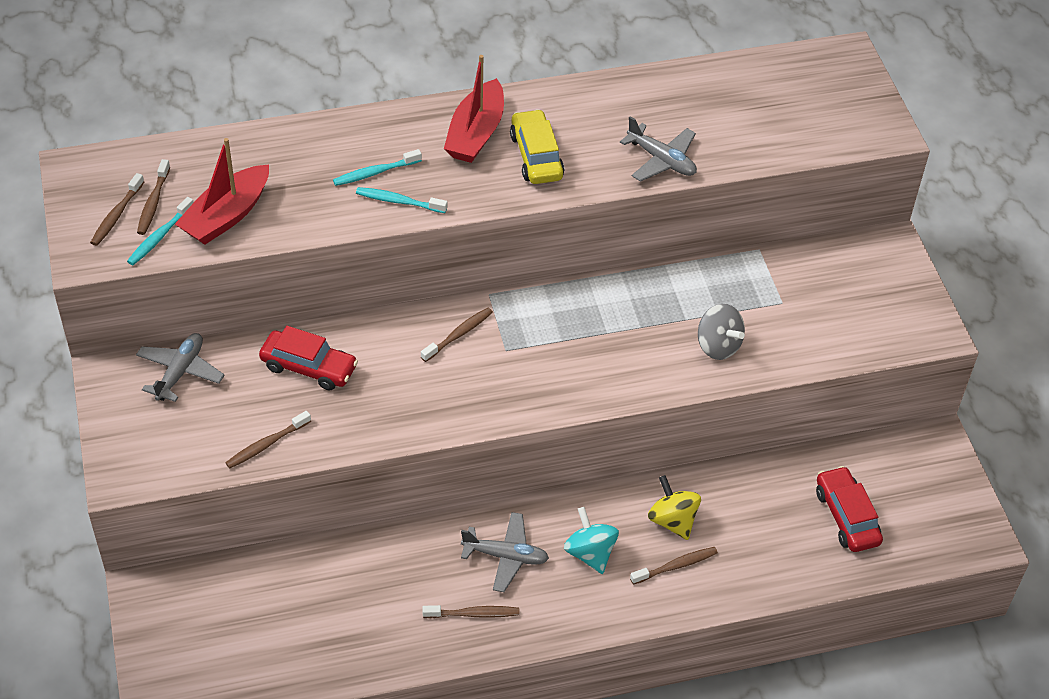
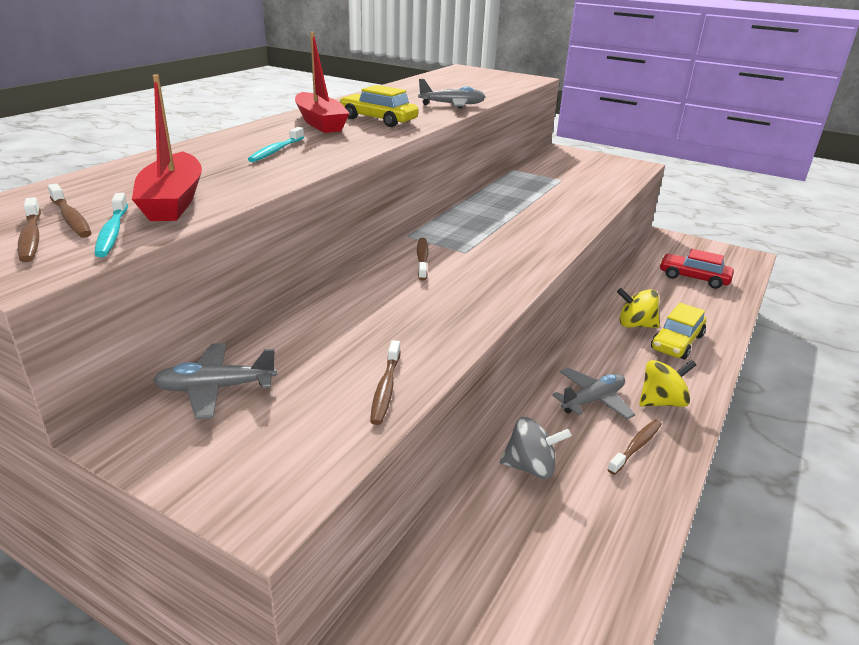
camera: 45 degrees left, 20 degrees down
grey plane [136,333,225,402] -> grey plane turned 75 degrees counterclockwise [153,343,277,419]
red car [259,326,358,391] -> none
turquoise toothbrush [356,187,447,213] -> none
turquoise spinning top [564,507,619,574] -> none
brown toothbrush [630,547,718,585] -> yellow car [651,303,706,359]
grey spinning top [698,304,745,360] -> grey spinning top moved to [500,417,571,479]
none -> yellow spinning top [639,360,696,407]

